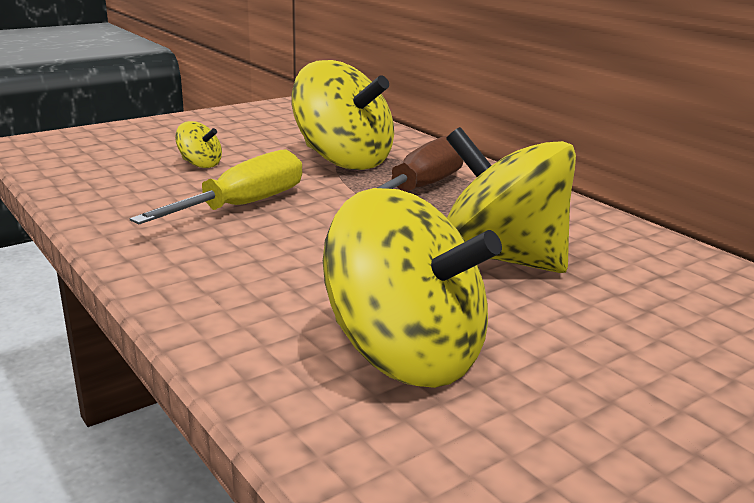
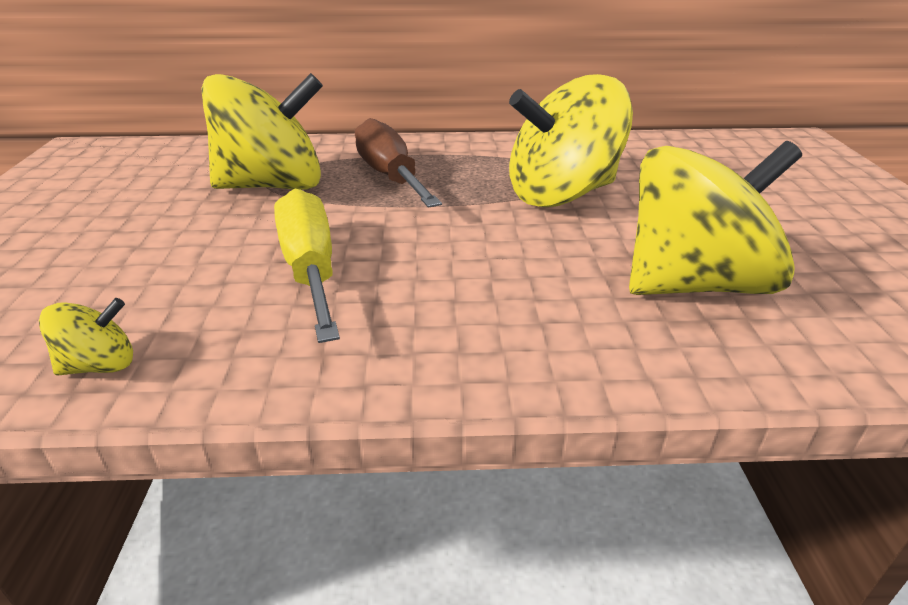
camera: 55 degrees left, 10 degrees up
yellow spinning top [175,121,222,168] -> yellow spinning top moved to [39,298,133,375]

